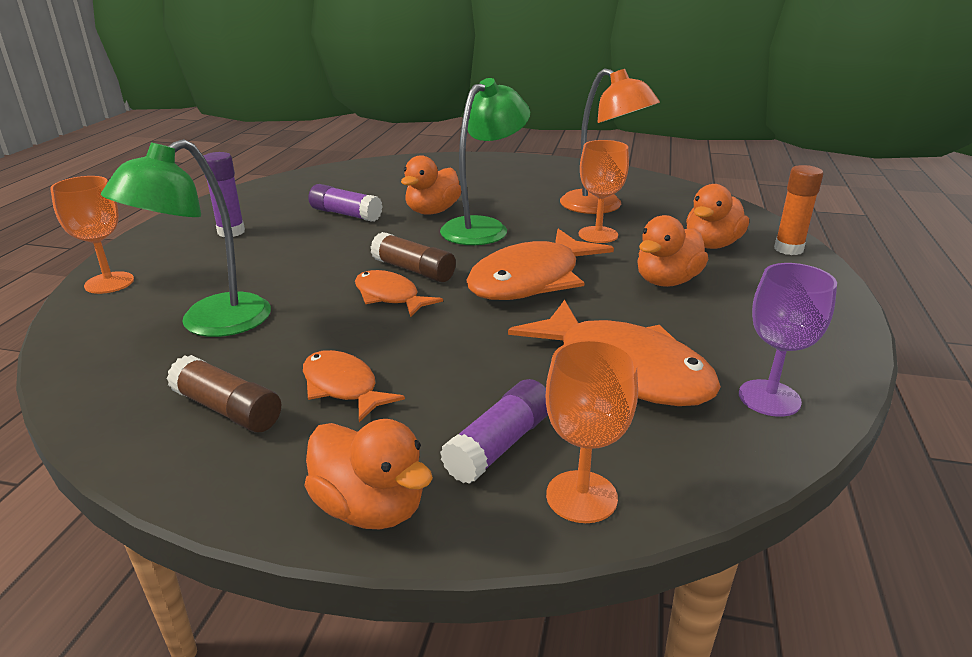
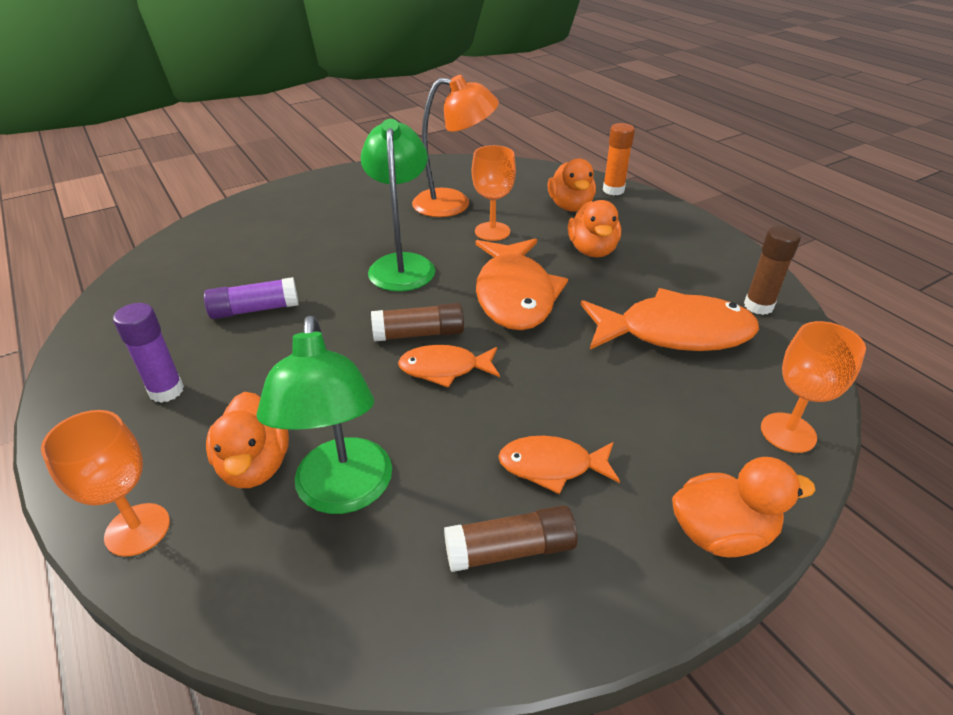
camera: 45 degrees left, 10 degrees up
orange duck [401,155,461,215] -> orange duck moved to [206,391,289,488]
purple glue stick [440,379,548,484] -> none
purple goblet [739,263,837,417] -> brown glue stick [744,226,801,315]

